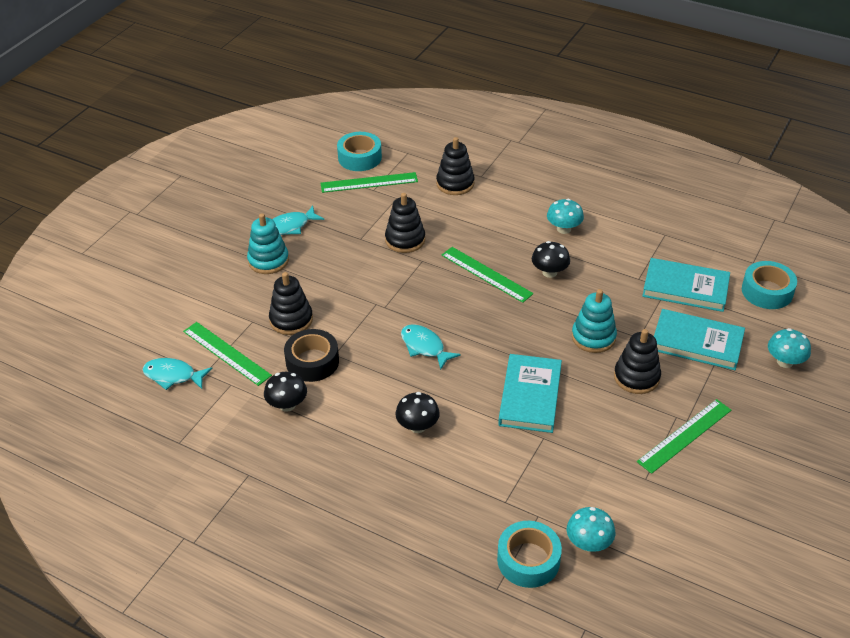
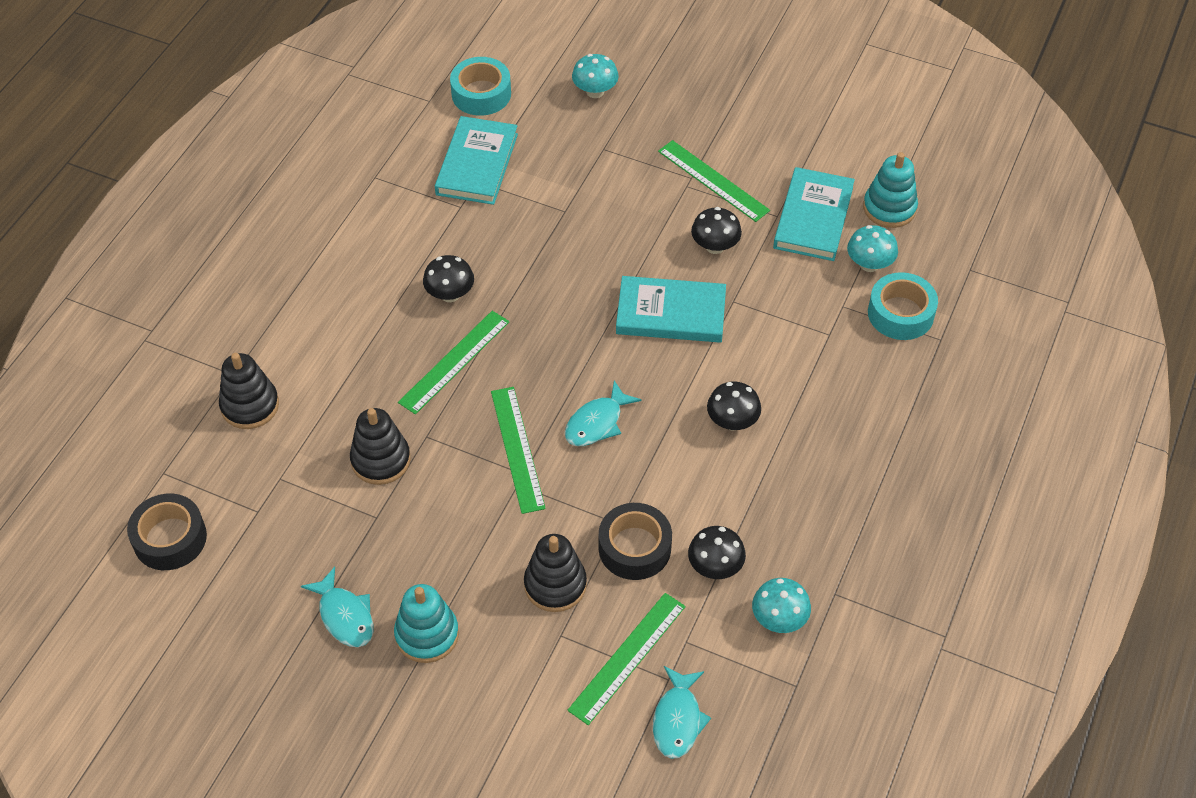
camera: 95 degrees left, 10 degrees up
green ruler [321,172,418,193] -> green ruler moved to [491,387,546,514]
turquoise tape [337,132,382,171] -> black tape [127,493,207,570]
turquoise mushroom [547,199,584,234] -> turquoise mushroom moved to [752,578,811,633]
turquoise stacking toy [572,289,617,353] -> turquoise stacking toy moved to [863,152,918,228]
black stacking toy [614,329,661,394] -> none
turquoise book [654,309,745,370] -> turquoise book moved to [773,167,855,261]
none -> black mushroom [691,207,742,254]

